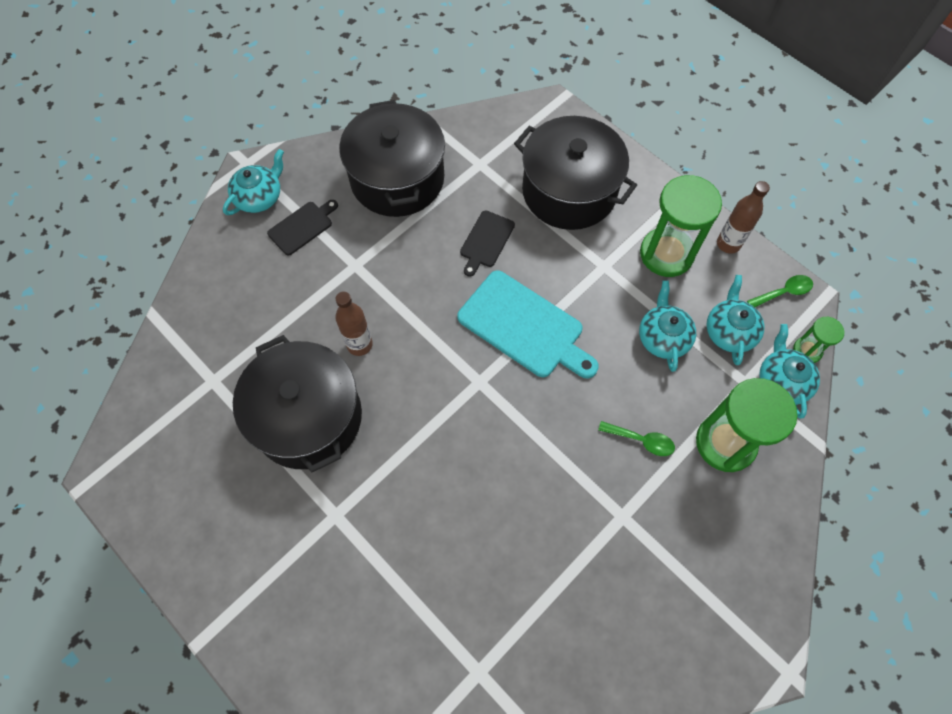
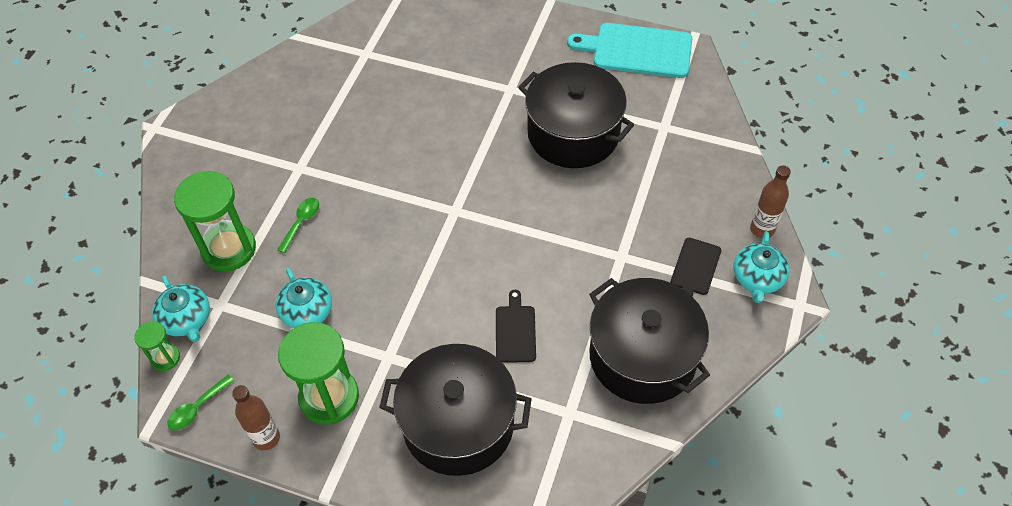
camera: 155 degrees right, 10 degrees down
brown bottle [335,292,373,356] -> brown bottle moved to [750,165,791,238]
turquoise cutting board [457,270,599,378] -> turquoise cutting board moved to [567,23,693,78]
green spoon [598,421,675,456] -> green spoon turned 120 degrees clockwise [277,198,319,253]
turquoise teapot [707,275,764,365] -> none

